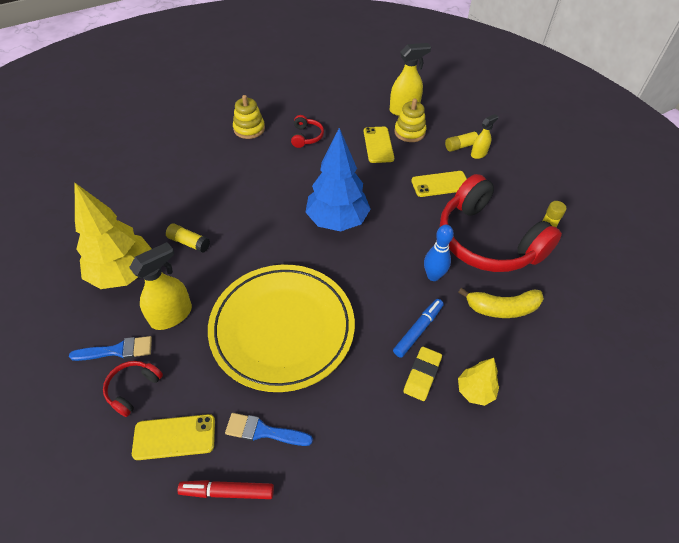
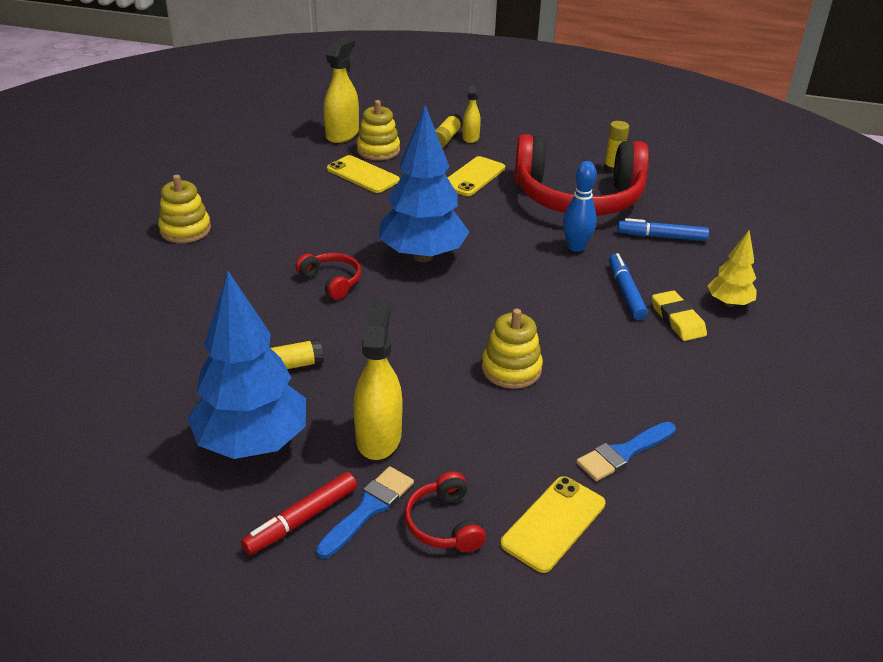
camera: 45 degrees left, 15 degrees down
yellow tree [75,183,152,289] -> blue tree [187,271,306,459]
red marker [178,480,274,499] -> red marker moved to [241,472,357,555]
yellow plate [208,264,355,392] -> yellow stacking toy [482,309,543,389]
red headphones [291,115,324,148] -> red headphones moved to [295,253,361,300]
yellow banana [458,288,544,318] -> blue marker [617,218,709,241]

